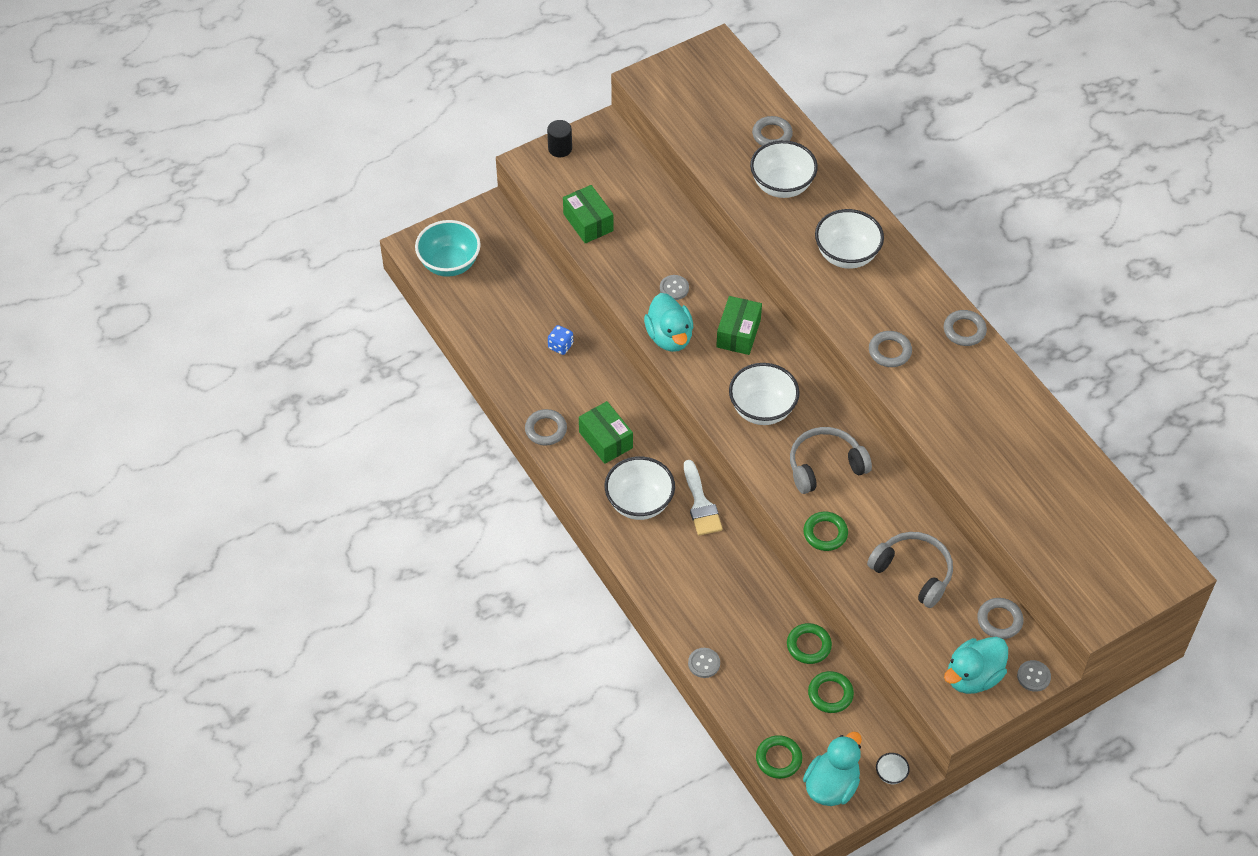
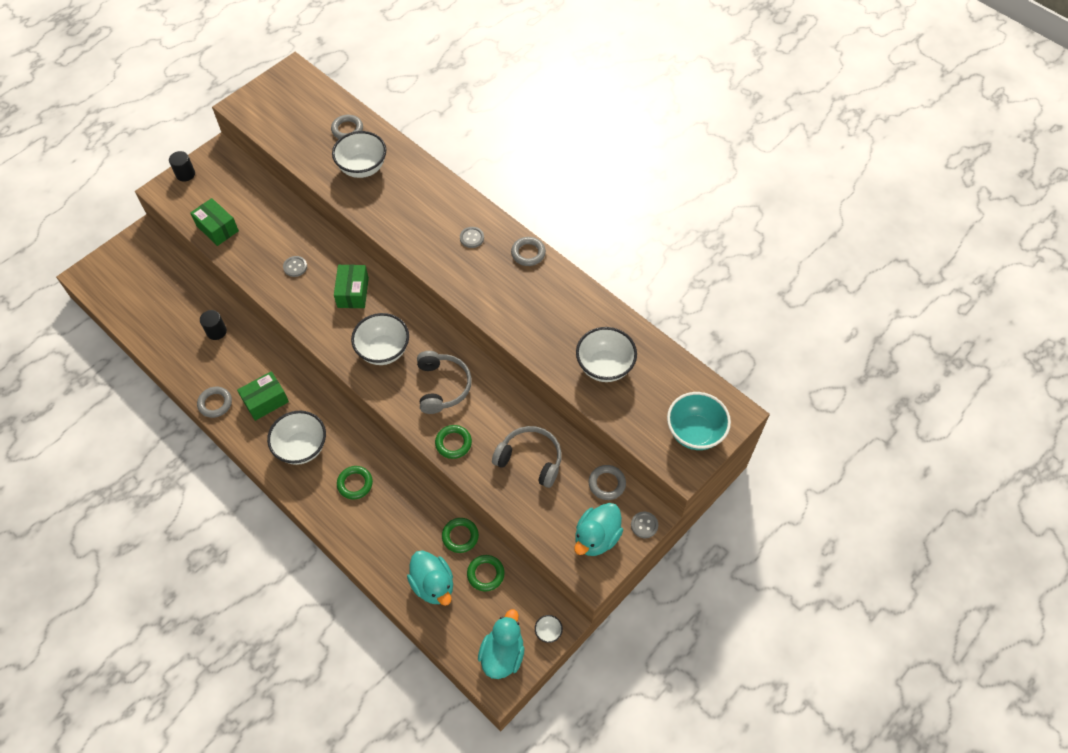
camera: 15 degrees left, 5 degrees up
turquoise bowl [415,220,481,277] -> turquoise bowl moved to [667,392,731,450]
blue dice [548,325,573,355] -> black cylinder [200,310,227,340]
green box [579,401,633,464] -> green box turned 75 degrees counterclockwise [237,371,289,421]
turquoise duck [644,293,693,352] -> turquoise duck moved to [407,550,453,606]
white brush [684,460,723,536] -> none
grey button [688,648,720,678] -> grey button moved to [460,227,484,248]
green ring [756,735,802,779] -> green ring moved to [337,466,373,500]
grey headphones [790,427,872,494] -> grey headphones turned 120 degrees clockwise [417,351,472,414]
white bowl [815,209,884,269] -> white bowl moved to [576,327,637,382]
grey ring [869,331,912,367] -> none

